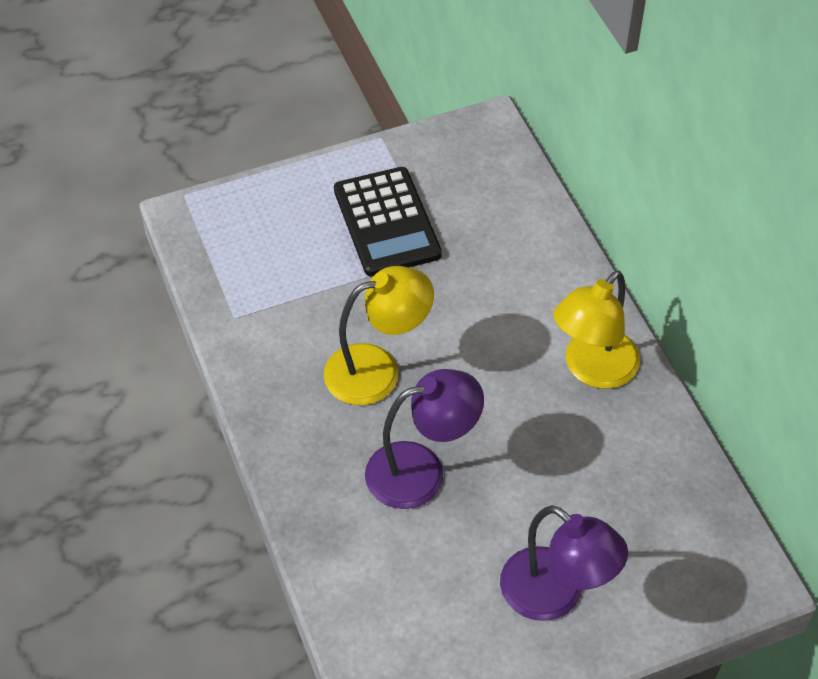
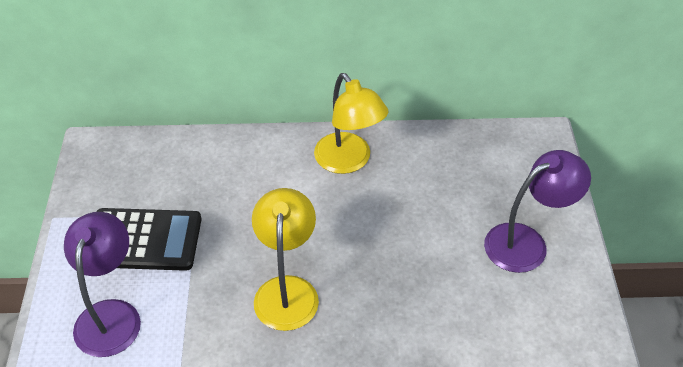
camera: 70 degrees left, 5 degrees down
purple lamp [365,369,484,509] -> purple lamp moved to [64,212,141,357]

